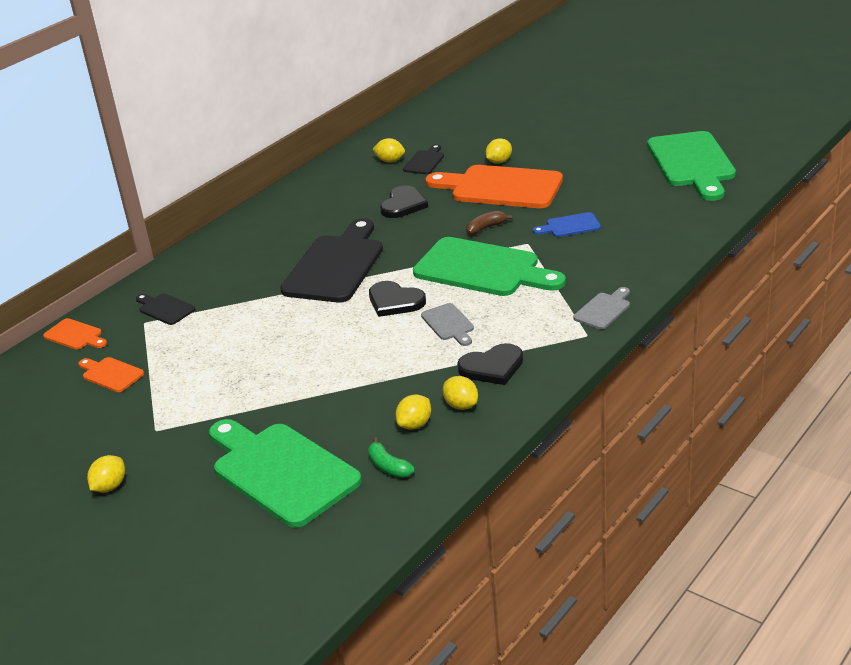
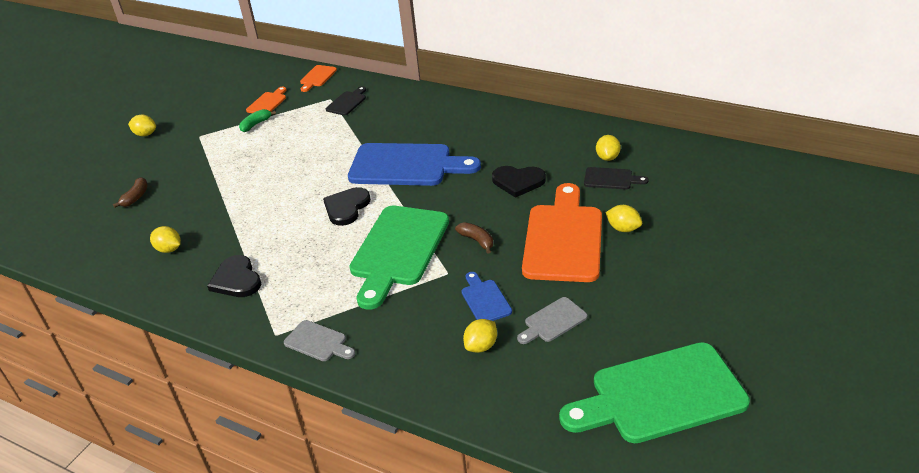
camera: 80 degrees right, 5 degrees up
green cutting board [209,419,362,528] -> brown banana [113,177,148,208]
black cutting board [280,218,383,303] -> blue cutting board [348,143,481,186]
green banana [368,437,415,478] -> green banana moved to [239,109,276,132]
grey cutting board [421,303,474,346] -> grey cutting board moved to [517,297,587,344]
yellow lemon [443,376,478,410] -> yellow lemon moved to [463,319,497,353]

